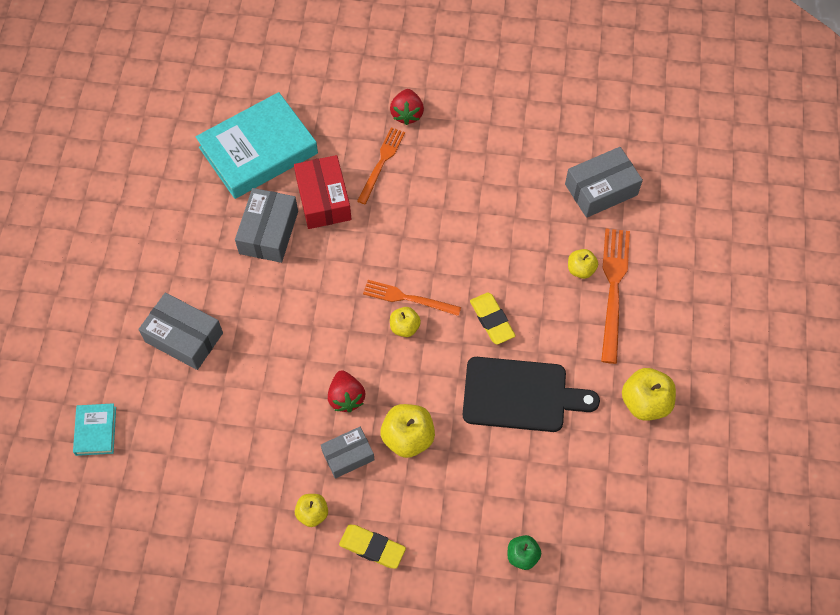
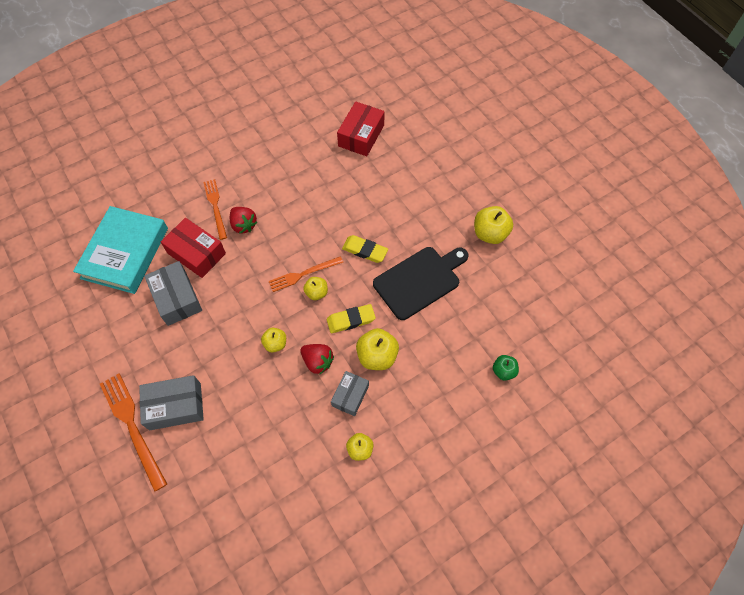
camera: 40 degrees left, 0 degrees up
turquoise book [73,403,116,456] -> none
yellow eraser [339,525,406,569] -> yellow eraser moved to [327,304,376,333]
red strawberry [390,89,424,125] -> red strawberry moved to [230,207,257,234]
grey box [565,147,643,218] -> red box [337,101,385,156]
yellow apple [568,249,598,279] -> yellow apple moved to [261,328,286,352]
orange fork [601,229,630,364] -> orange fork moved to [100,373,167,492]

